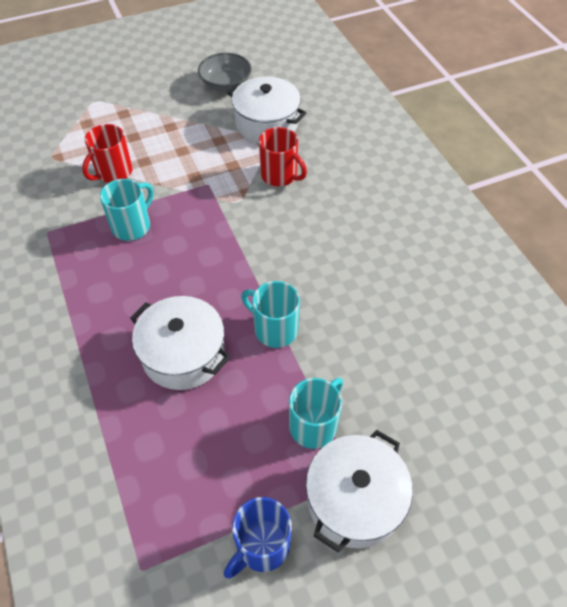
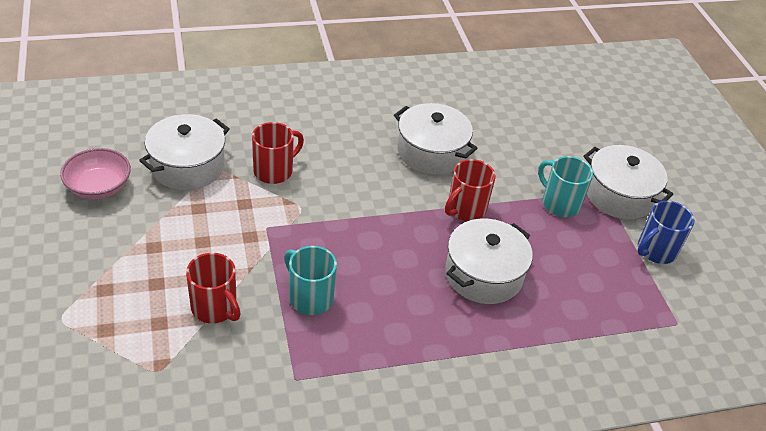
camera: 85 degrees left, 10 degrees down
grey bowl [198,53,252,92] -> pink bowl [60,148,131,199]
blue mug [224,497,292,579] -> blue mug turned 90 degrees clockwise [638,201,695,264]
turquoise mug [241,281,300,348] -> red mug [445,159,496,221]
none -> white pot [394,103,478,175]

